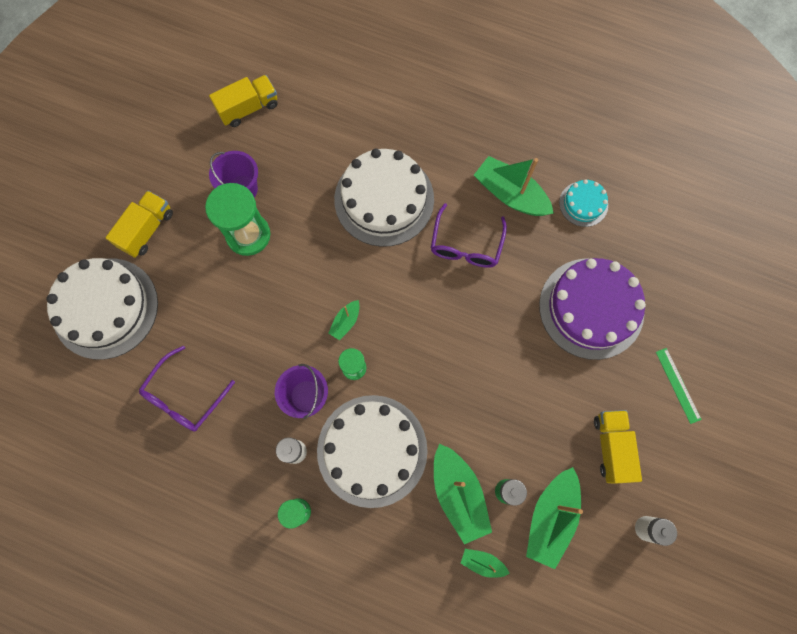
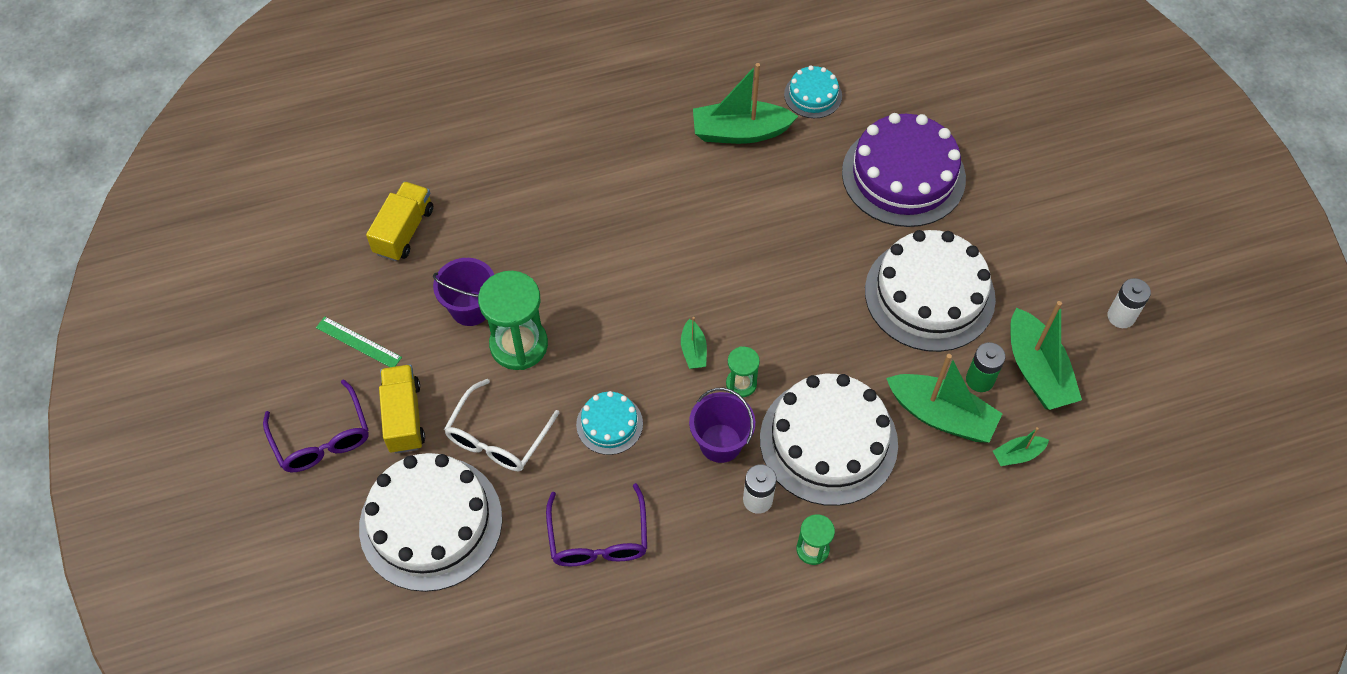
camera: 40 degrees left, 15 degrees down
white cake [334,149,434,247] -> white cake moved to [865,230,996,352]
purple glasses [431,203,507,268] -> purple glasses moved to [263,379,369,472]
yellow truck [594,410,642,484] -> none
green ruler [656,348,702,424] -> green ruler moved to [316,317,402,367]
none -> white glasses [444,379,559,471]
none -> turquoise cake [576,391,643,455]

